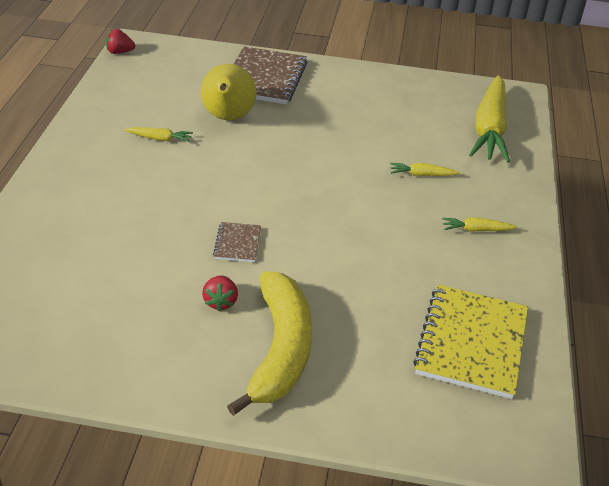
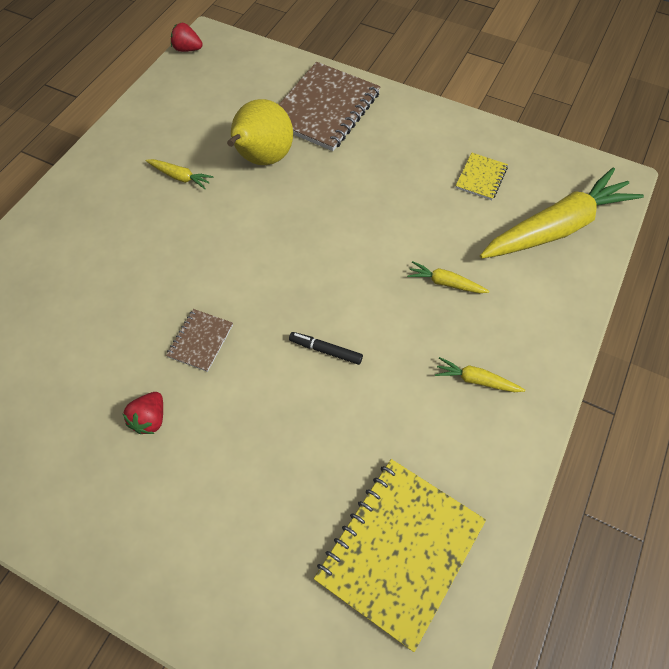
camera: 20 degrees right, 20 degrees up
yellow banana [227,272,312,416] -> none
yellow carrot [469,75,510,163] -> yellow carrot turned 150 degrees counterclockwise [480,167,644,258]
none -> black marker [289,332,363,365]
none -> yellow notebook [455,153,508,200]

